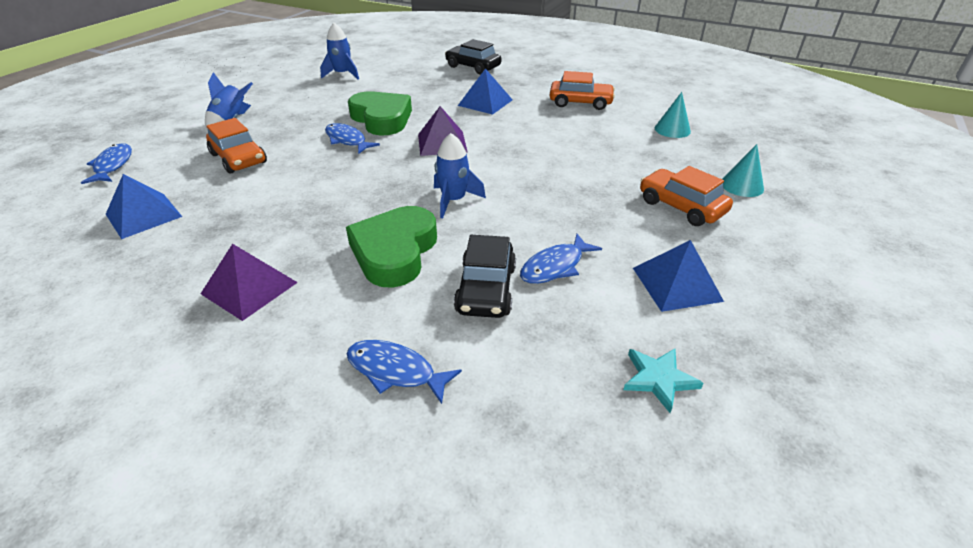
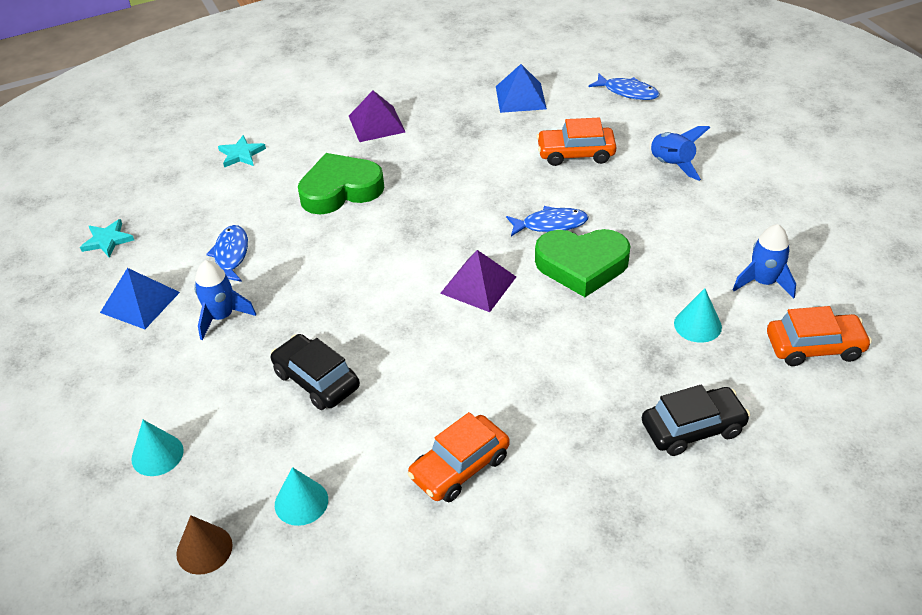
camera: 130 degrees right, 5 degrees up
green heart [346,206,437,288] -> green heart turned 75 degrees counterclockwise [298,153,384,215]
blue fish [346,340,462,404] -> turquoise star [218,135,266,167]
blue rocket [434,133,486,218] -> blue rocket moved to [194,260,256,340]
black car [454,235,516,318] -> black car moved to [271,334,360,410]
blue pyramid [458,68,513,115] -> none
orange car [640,166,733,226] -> orange car moved to [767,306,872,366]
none -> brown cone [176,515,233,575]
none -> turquoise cone [674,288,722,343]

